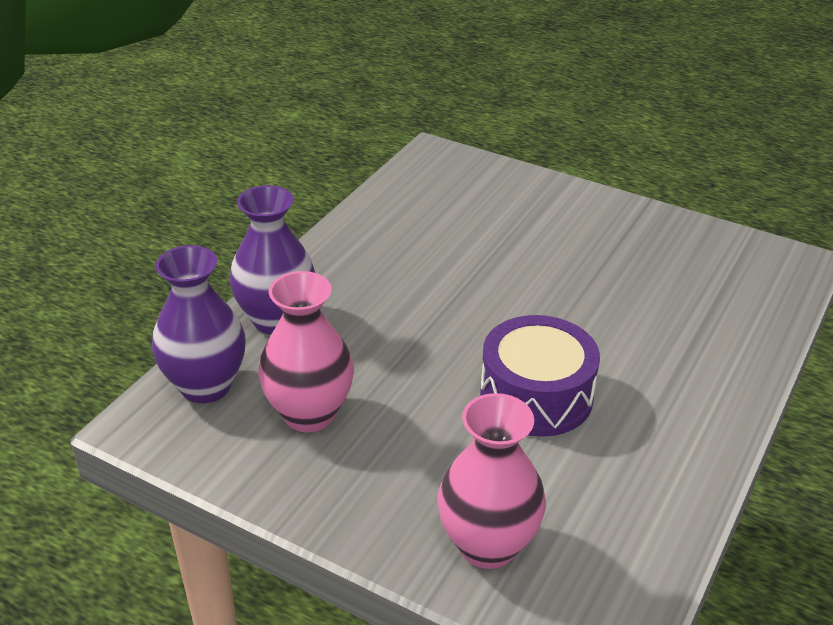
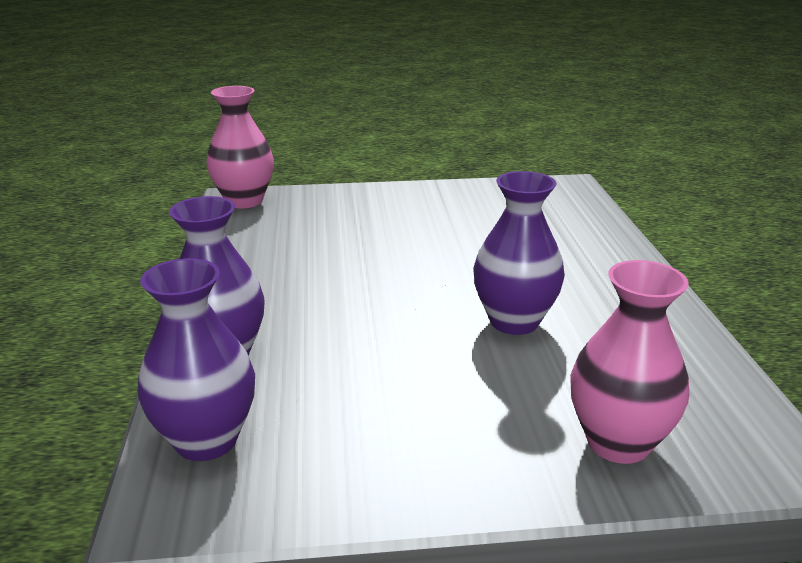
camera: 35 degrees left, 10 degrees down
pink vase [258,271,354,432] -> pink vase moved to [207,86,274,208]
purple drum [480,315,600,437] -> purple vase [473,171,565,335]

